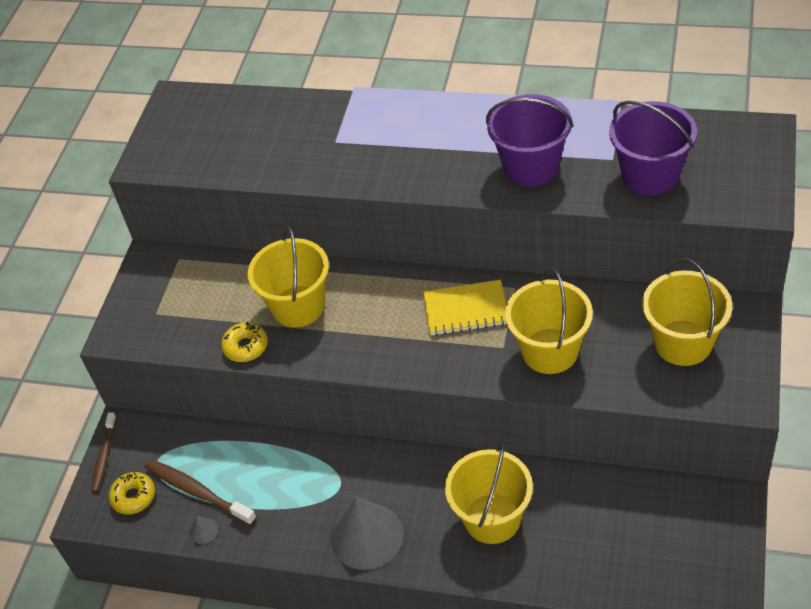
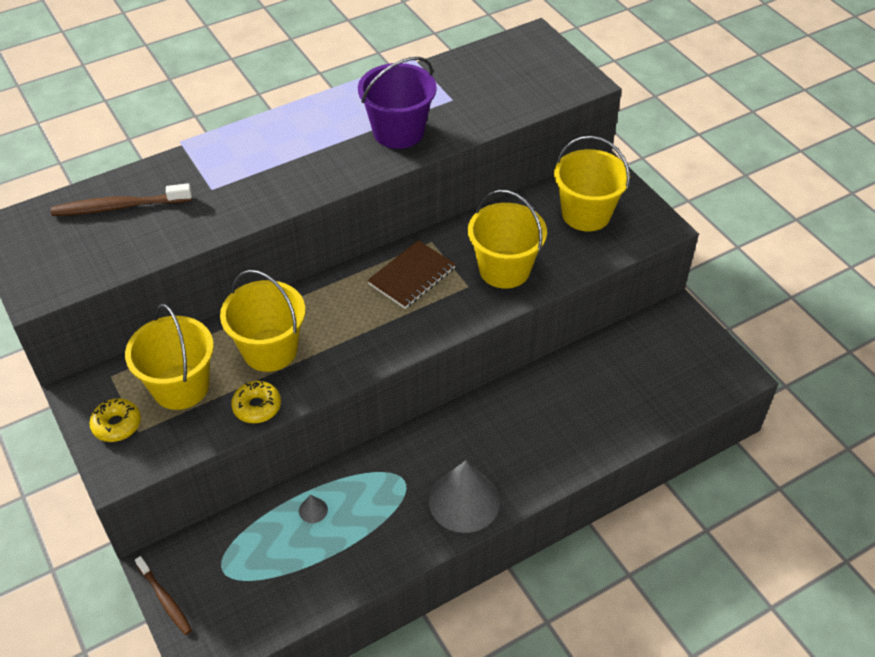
camera: 50 degrees left, 0 degrees up
yellow donut [109,472,155,515] -> yellow donut moved to [89,398,141,442]
brown toothbrush [145,459,257,526] -> brown toothbrush moved to [51,183,192,216]
grey cone [190,516,218,544] -> grey cone moved to [299,495,328,523]
yellow notebook [423,280,506,336] -> brown notebook [367,240,456,309]
yellow bucket [445,443,533,544] -> yellow bucket moved to [125,304,214,410]
purple bucket [609,101,697,195] -> none

